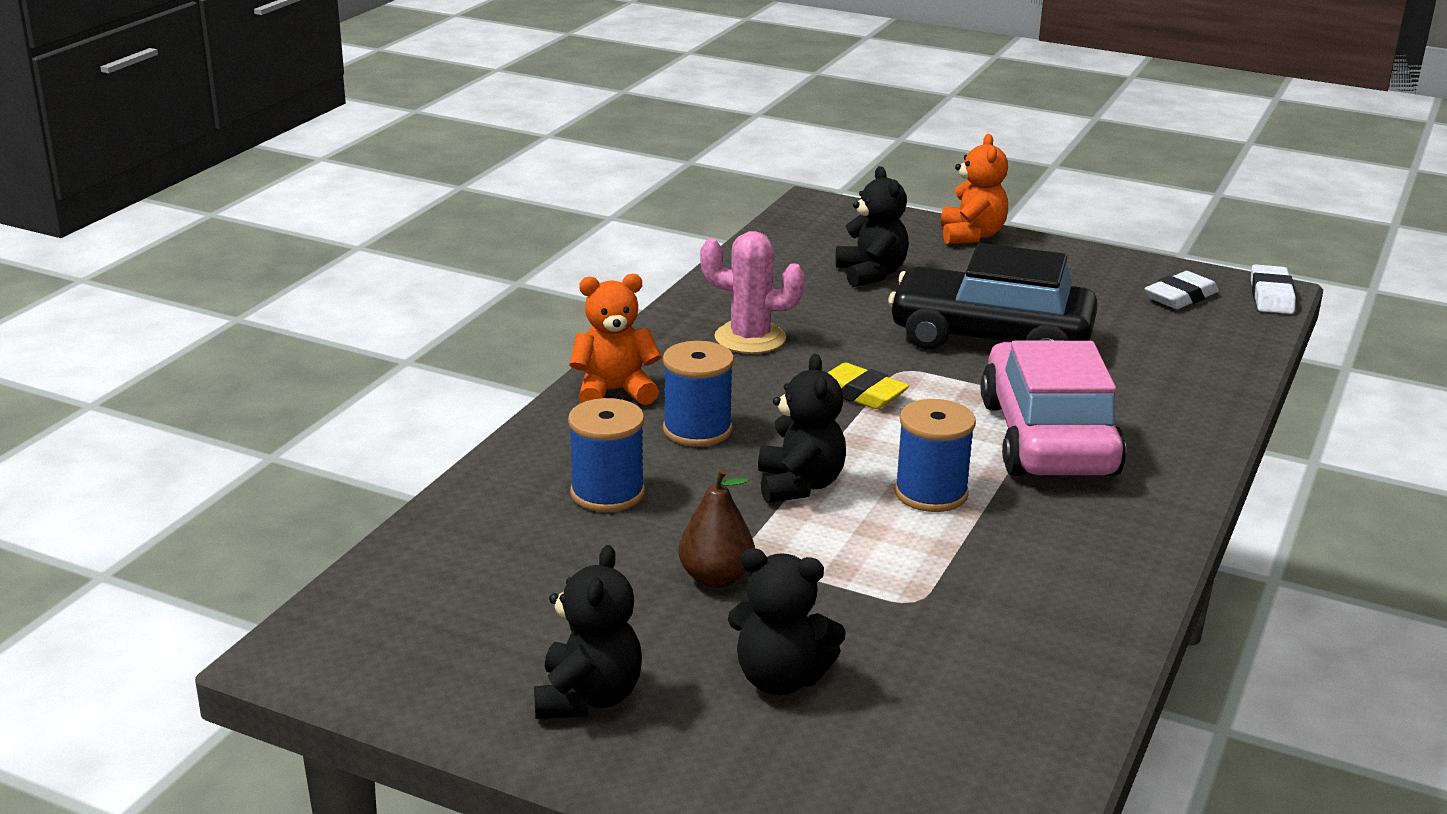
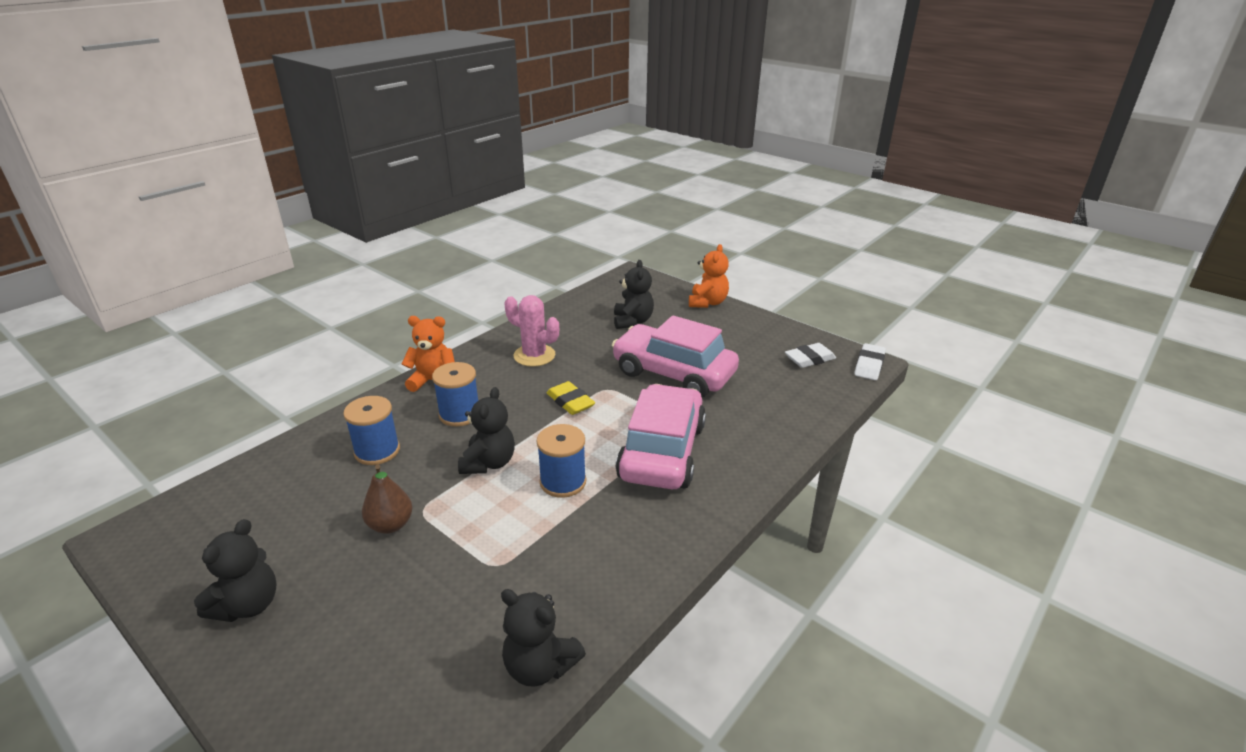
camera: 15 degrees right, 5 degrees up
black teddy bear [728,548,846,695] -> black teddy bear moved to [501,589,586,687]
black car [888,243,1098,349] -> pink car [612,315,739,398]

